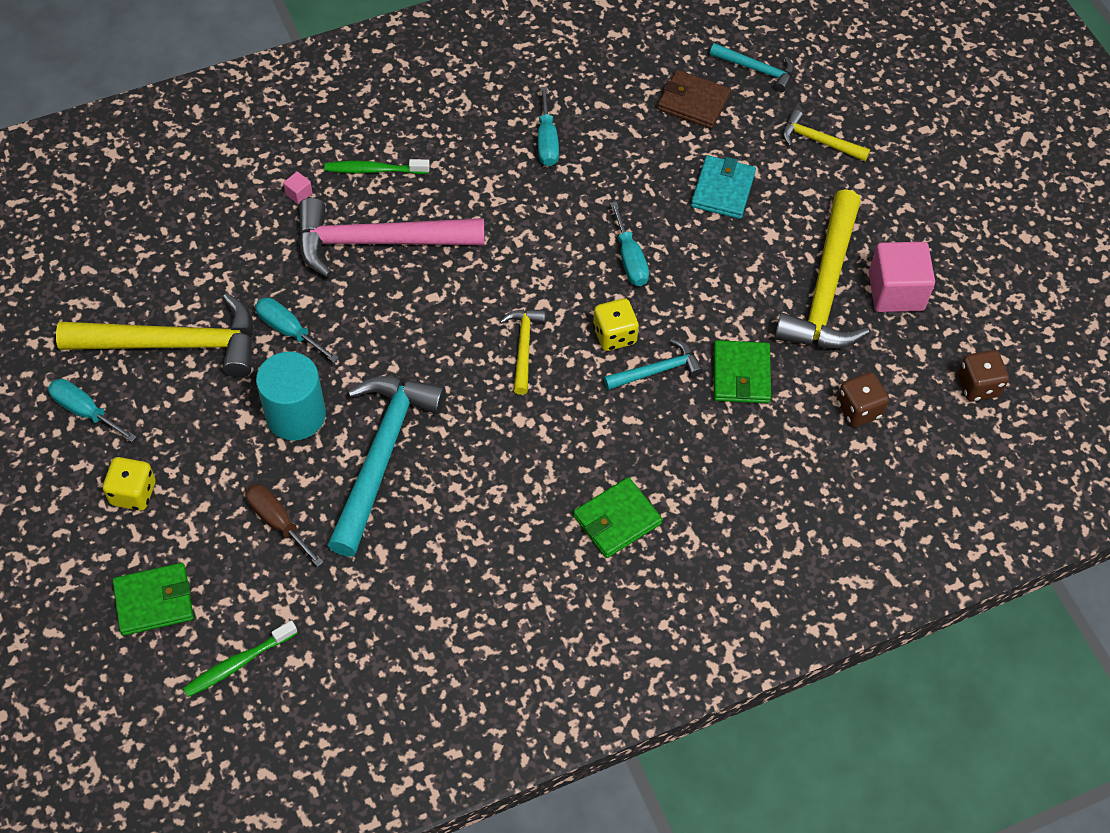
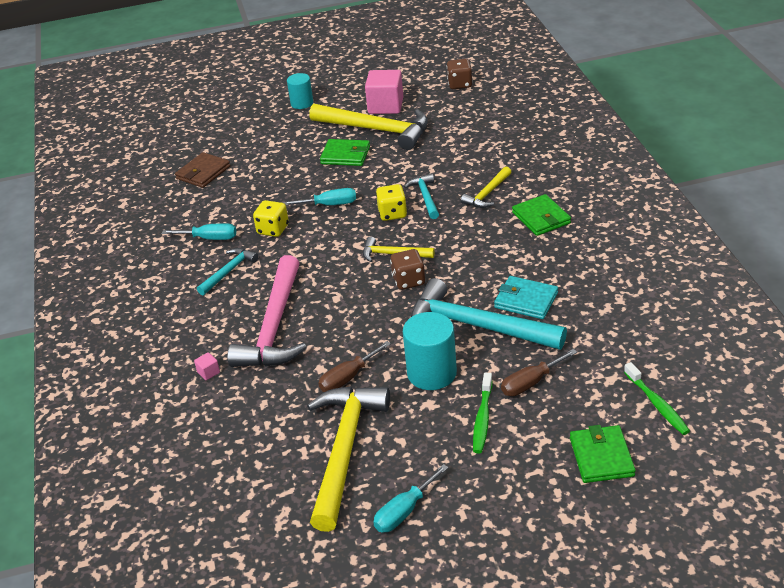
camera: 75 degrees left, 20 degrees down
yellow dice [103,457,156,511] -> yellow dice moved to [253,200,289,237]
turquoise screwdriver [255,298,339,363] -> brown screwdriver [318,341,391,392]
green toothbrush [324,159,430,174] -> green toothbrush moved to [473,373,493,453]
turquoise wallet [691,155,756,219] -> turquoise wallet moved to [494,276,558,319]
turquoise hammer [710,43,794,92] -> turquoise hammer moved to [197,248,259,295]
green wallet [714,340,771,403] -> green wallet moved to [320,139,370,166]
yellow hammer [783,109,870,161] -> yellow hammer moved to [461,166,511,208]
brown dice [837,372,889,427] -> brown dice moved to [390,249,425,290]
none -> turquoise cylinder [287,73,313,109]

